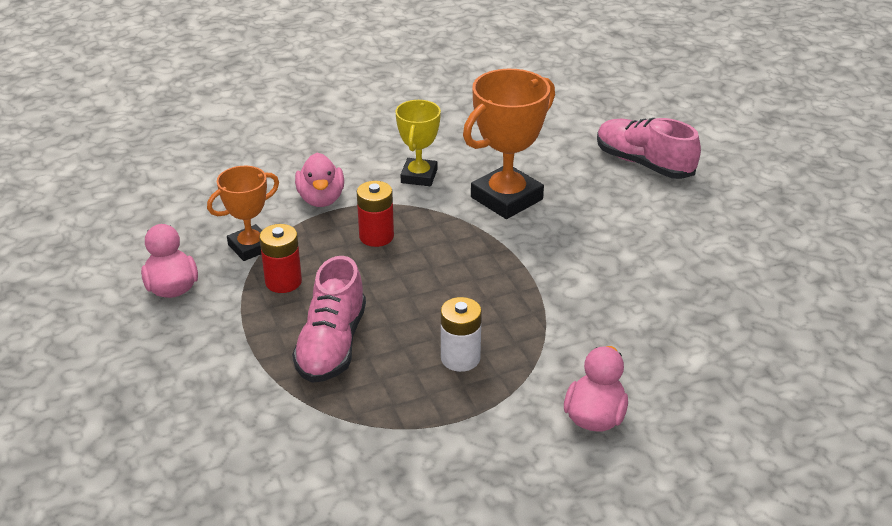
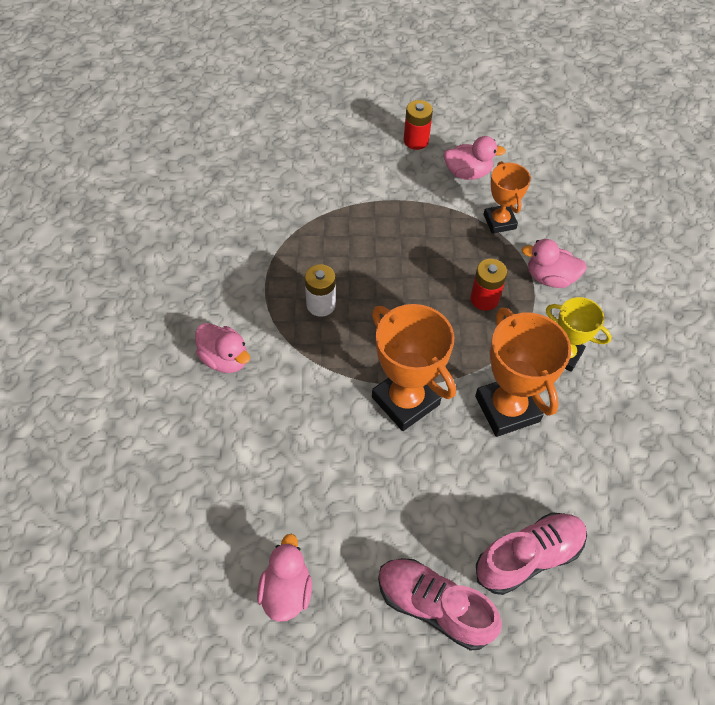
camera: 110 degrees right, 20 degrees up
red battery [259,224,302,293] -> red battery moved to [404,100,433,150]
pink shoe [292,256,366,383] -> pink shoe moved to [378,558,502,651]
none -> pink duck [257,534,312,622]
none -> orange trophy [372,304,456,431]

